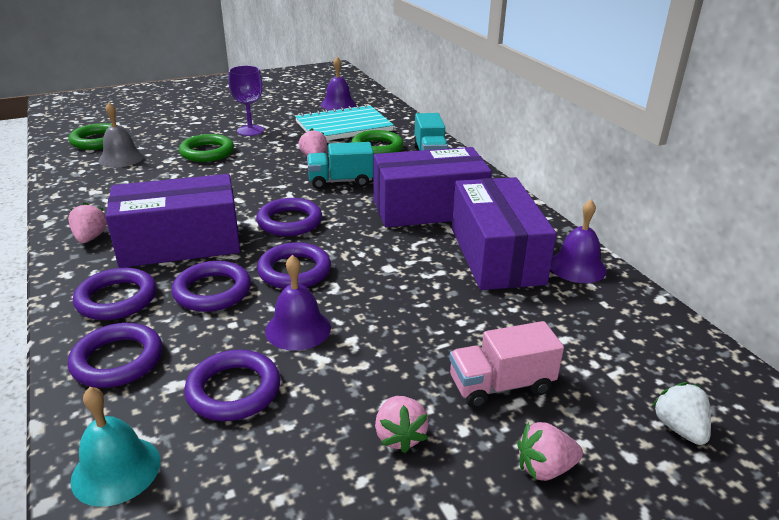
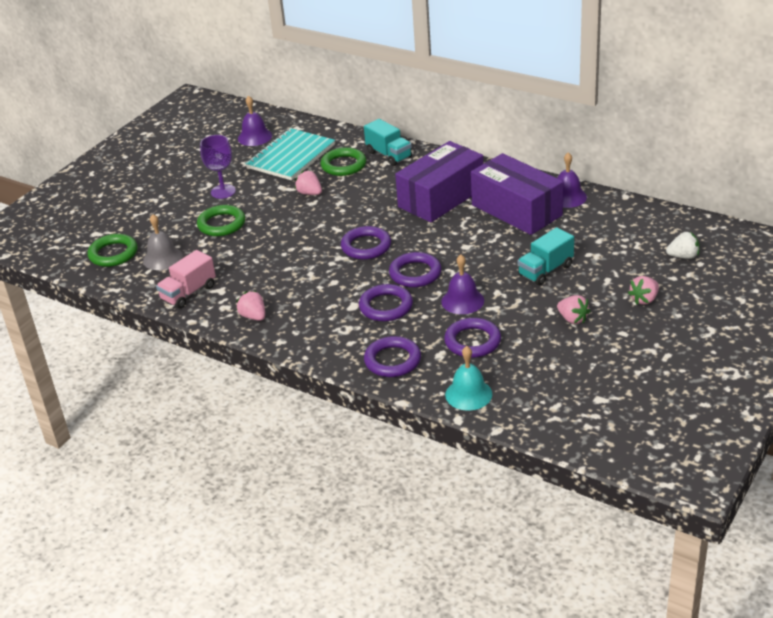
camera: 30 degrees left, 5 degrees up
purple ring [73,268,157,320] -> none
purple box [106,174,240,268] -> none
turquoise truck [307,142,374,189] -> turquoise truck moved to [518,227,574,285]
pink truck [449,321,564,408] -> pink truck moved to [156,250,216,309]
white strawberry [652,382,711,445] -> white strawberry turned 135 degrees clockwise [666,232,699,259]

